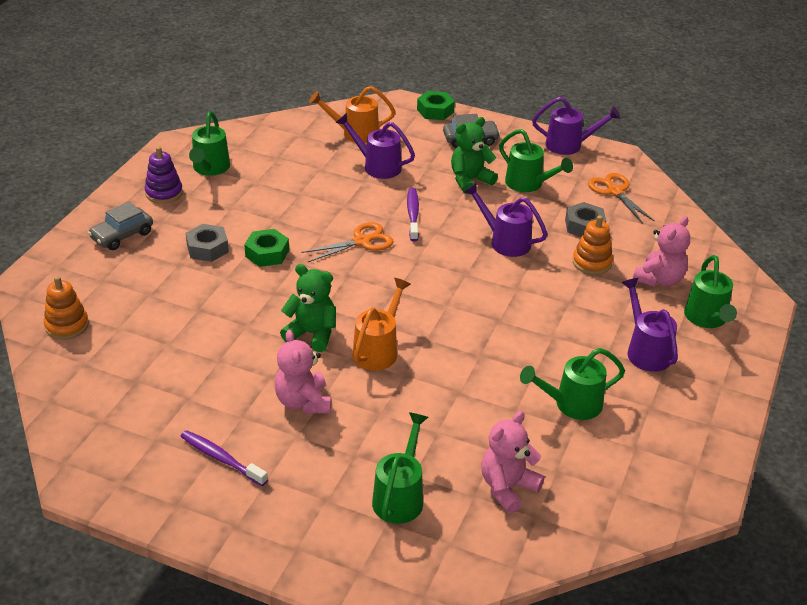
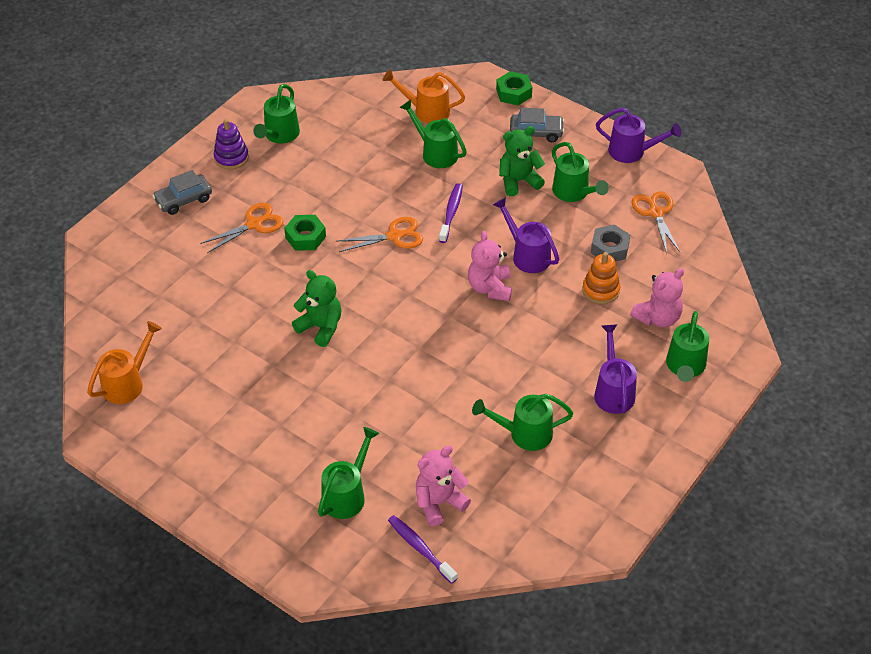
camera: 15 degrees right, 10 degrees up
orange stacking toy [44,276,89,340] -> none
purple toothbrush [180,430,268,486] -> purple toothbrush moved to [388,515,458,584]
grey nut [186,224,229,262] -> orange scissors [200,203,283,253]
pink teddy bear [275,330,331,414] -> pink teddy bear moved to [468,231,512,301]
purple watering can [336,113,415,179] -> green watering can [399,100,467,168]
orange watering can [352,278,411,371] -> orange watering can moved to [87,321,162,404]

